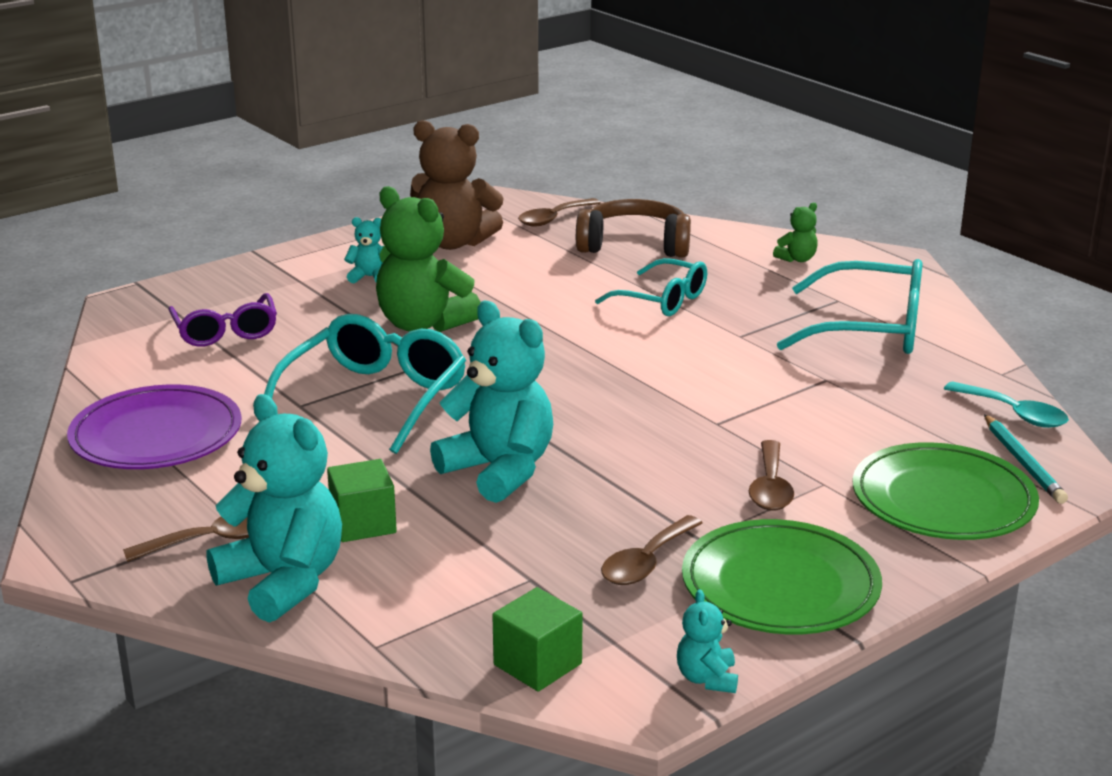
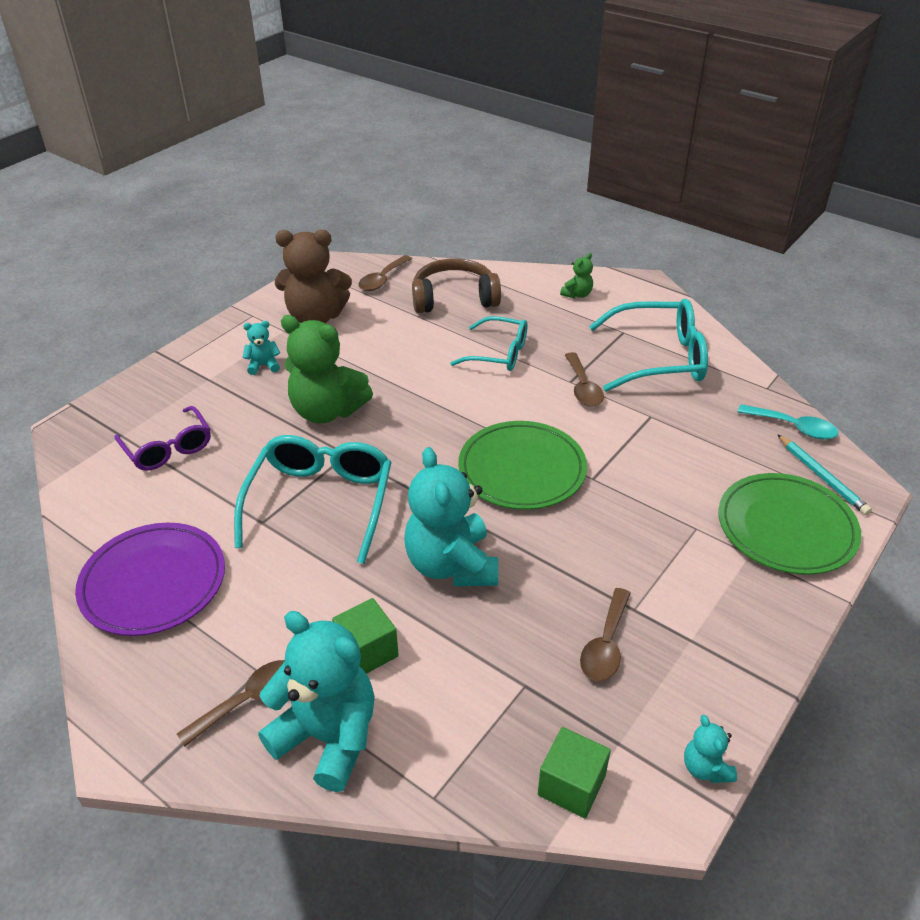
camera: 15 degrees left, 15 degrees up
turquoise teddy bear [430,301,553,503] -> turquoise teddy bear turned 135 degrees counterclockwise [404,447,498,586]
green plate [682,519,882,634] -> green plate moved to [458,421,587,510]
brown spoon [749,440,794,511] -> brown spoon moved to [565,352,604,407]

